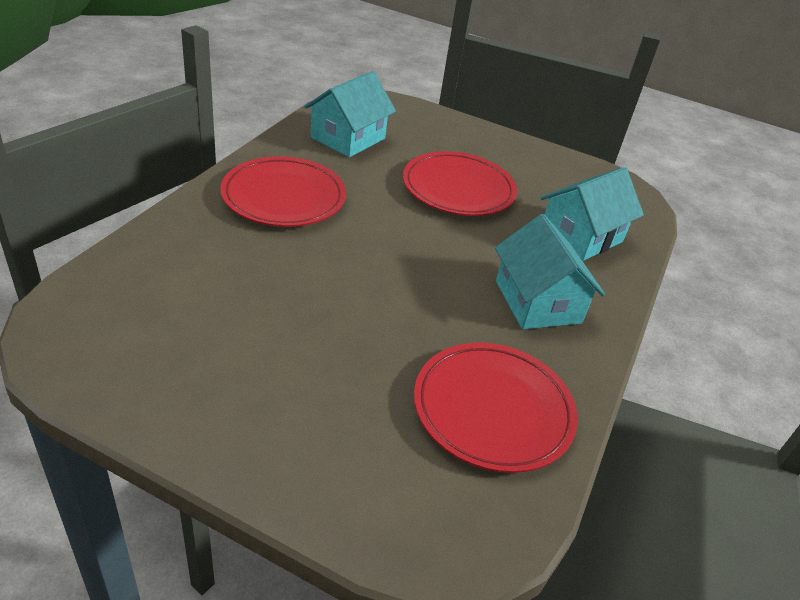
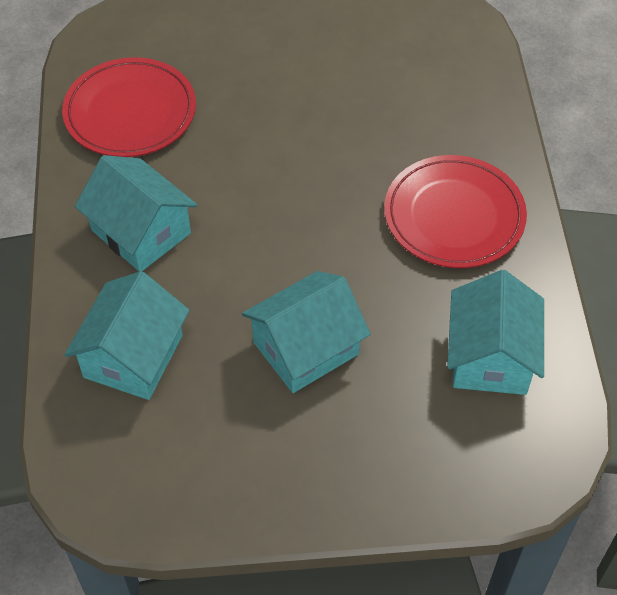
camera: 155 degrees right, 15 degrees up
red plate [403,151,517,216] -> turquoise house [242,271,371,393]

